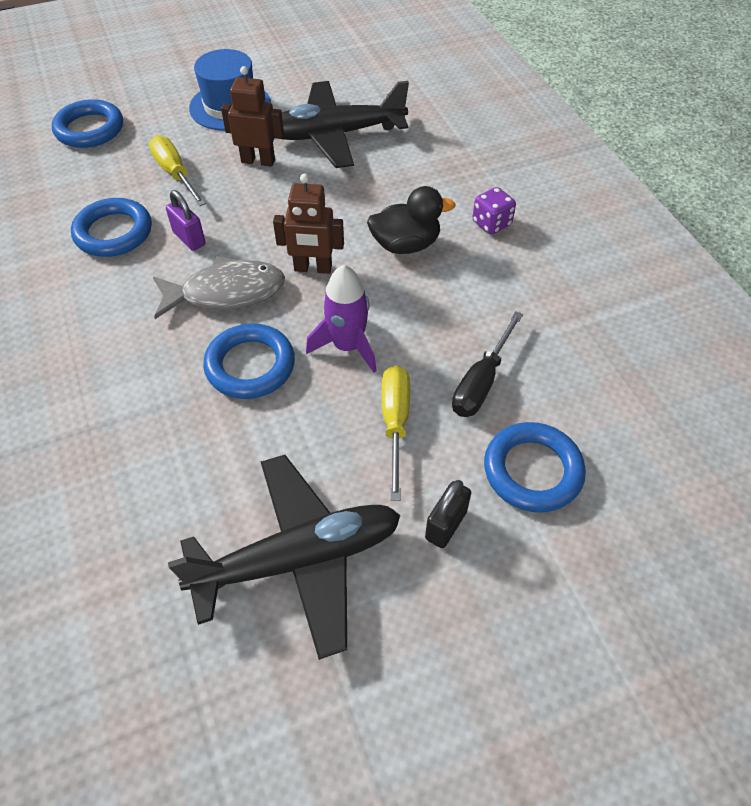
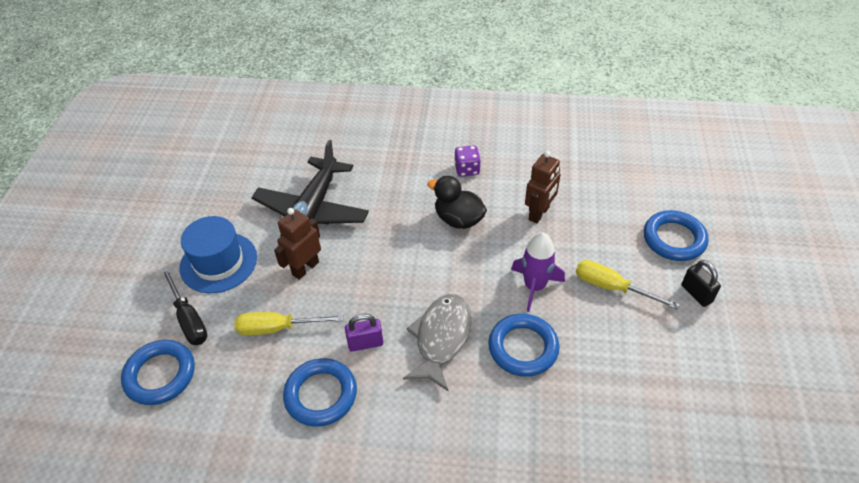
camera: 60 degrees left, 5 degrees down
black plane [168,455,401,660] -> none
brown robot [273,174,344,274] -> brown robot moved to [525,151,561,224]
black duck [367,186,456,254] -> black duck turned 75 degrees counterclockwise [427,176,487,229]
black screwdriver [452,311,523,417] -> black screwdriver moved to [161,268,208,345]

